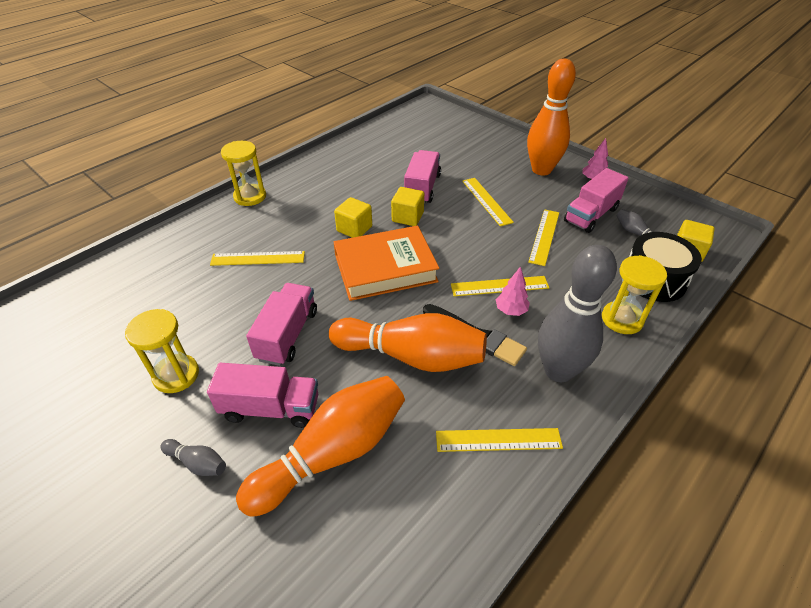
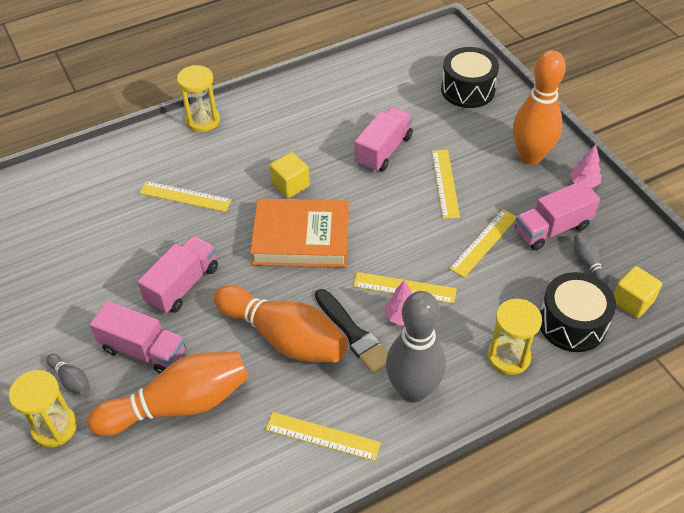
camera: 20 degrees right, 5 degrees up
yellow hourglass [125,309,199,393] -> yellow hourglass moved to [9,370,77,448]
yellow cube [391,187,424,226] -> none
none -> black drum [441,47,499,108]

